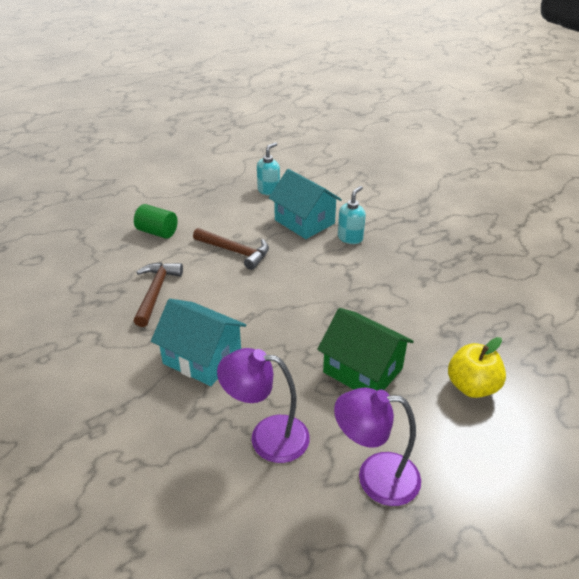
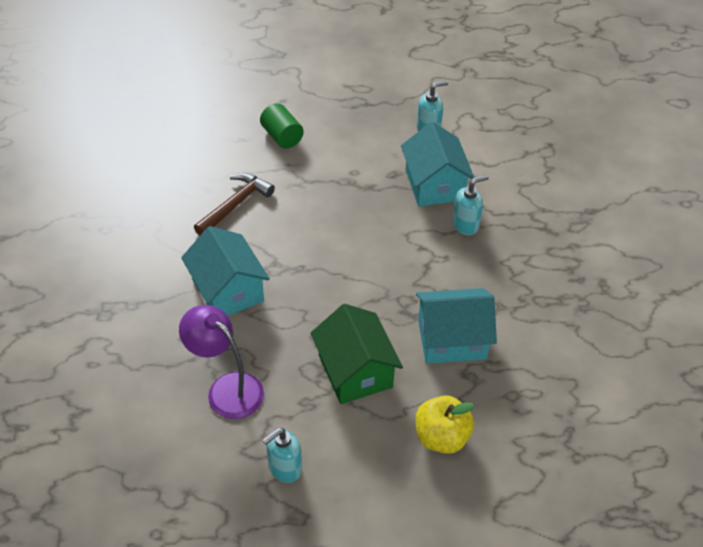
camera: 30 degrees right, 10 degrees up
brown hammer [193,228,269,270] -> none
purple lamp [334,387,421,506] -> turquoise soap dispenser [262,428,302,483]
none -> turquoise house [416,288,497,364]

